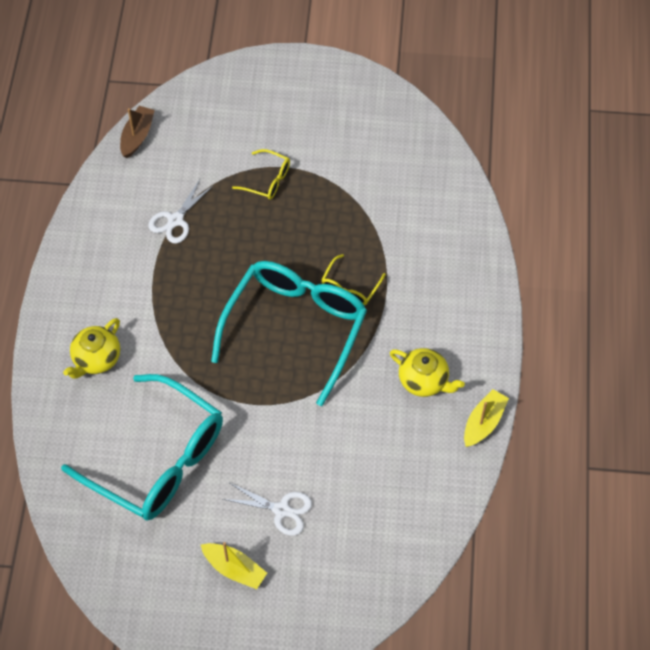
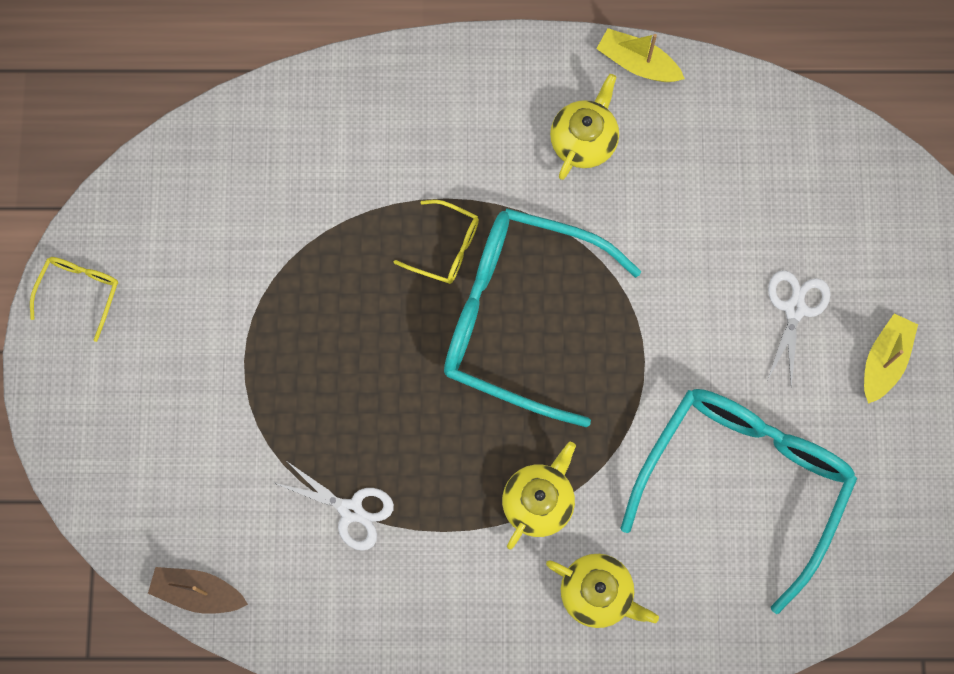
camera: 95 degrees left, 15 degrees up
yellow glasses [232,149,290,200] -> yellow glasses moved to [30,257,118,342]
none -> yellow teapot [502,442,576,550]

